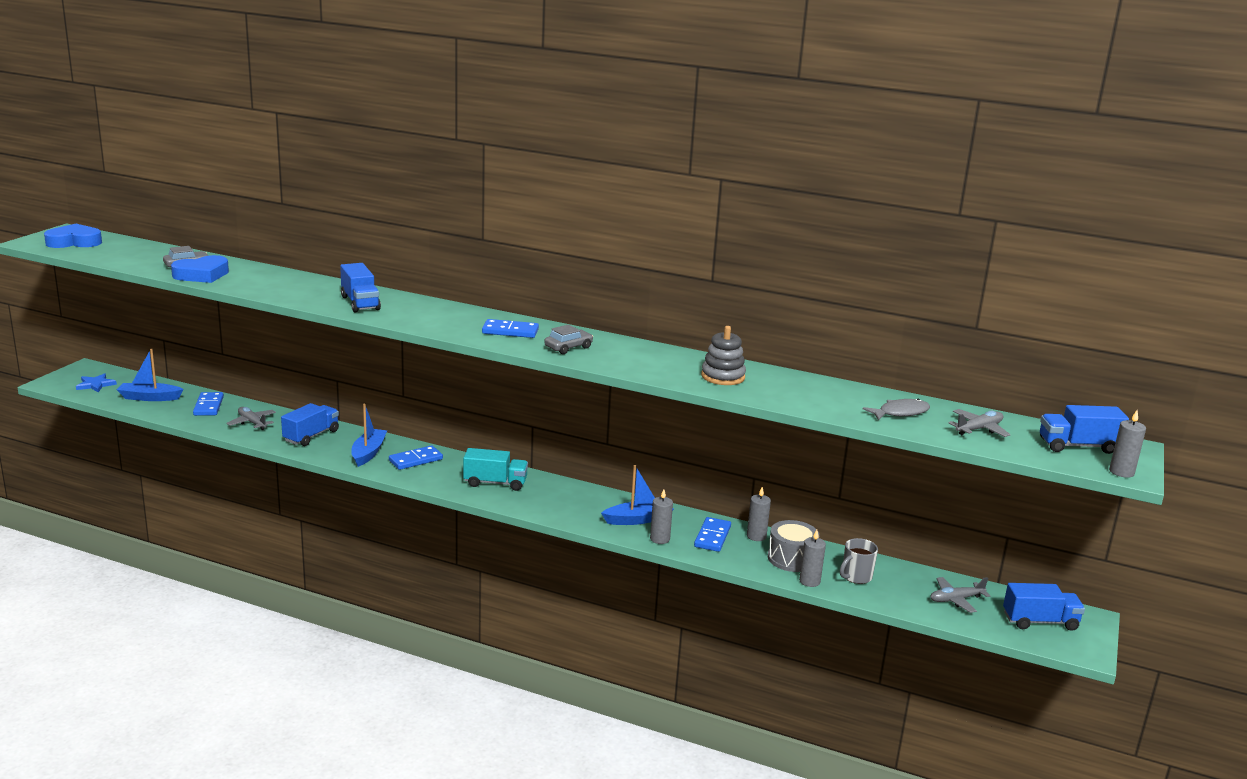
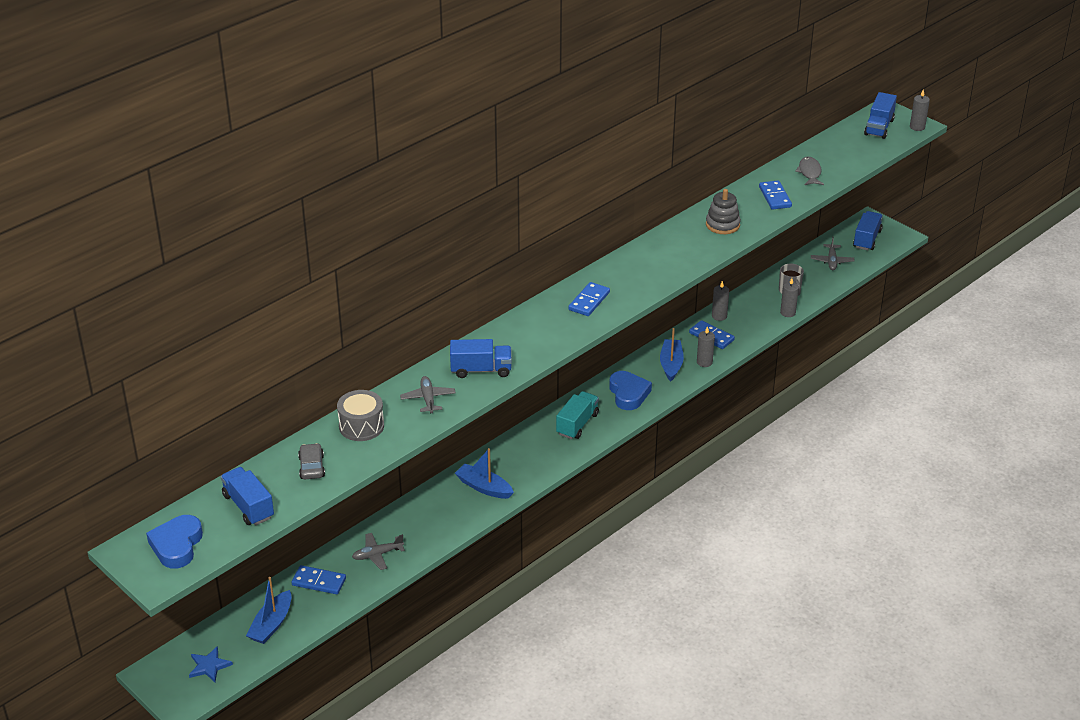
camera: 65 degrees left, 15 degrees up
blue heart [171,255,229,283] -> blue heart moved to [609,371,652,410]
blue truck [281,403,339,446] -> blue truck moved to [221,467,274,525]
blue domino [389,445,443,470] -> blue domino moved to [759,181,792,210]
grey car [544,324,593,354] -> none
grey drum [768,520,819,572] -> grey drum moved to [337,390,384,441]
grey plane [949,409,1010,437] -> grey plane moved to [400,376,456,414]

